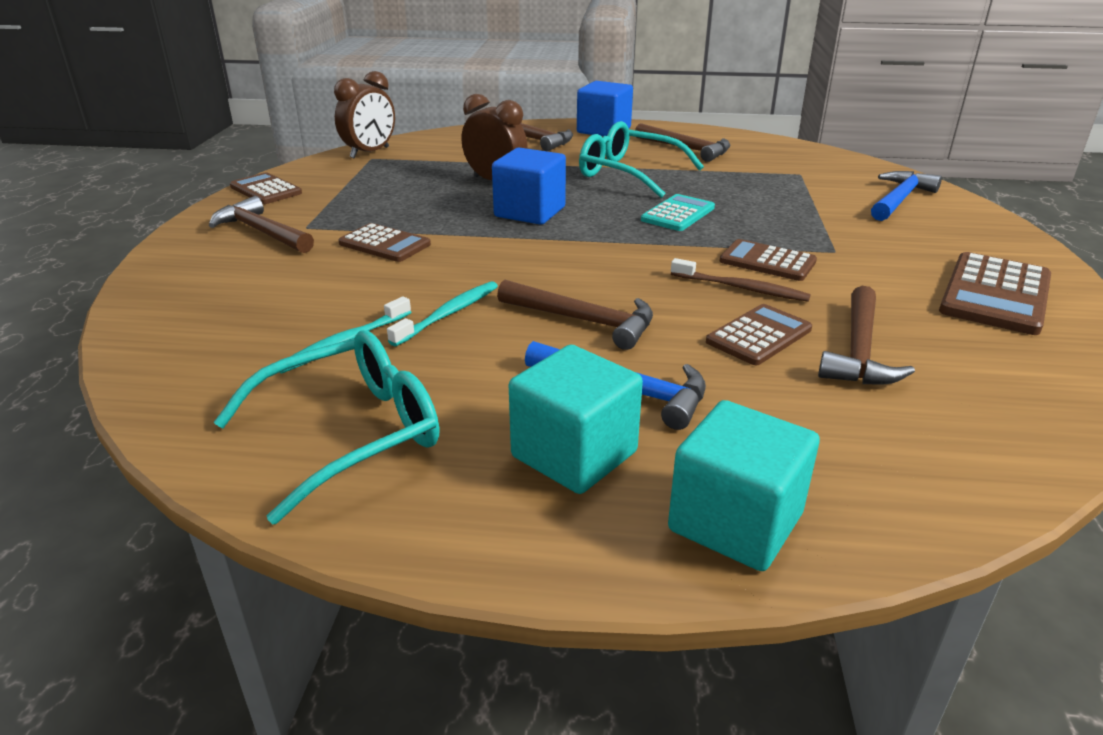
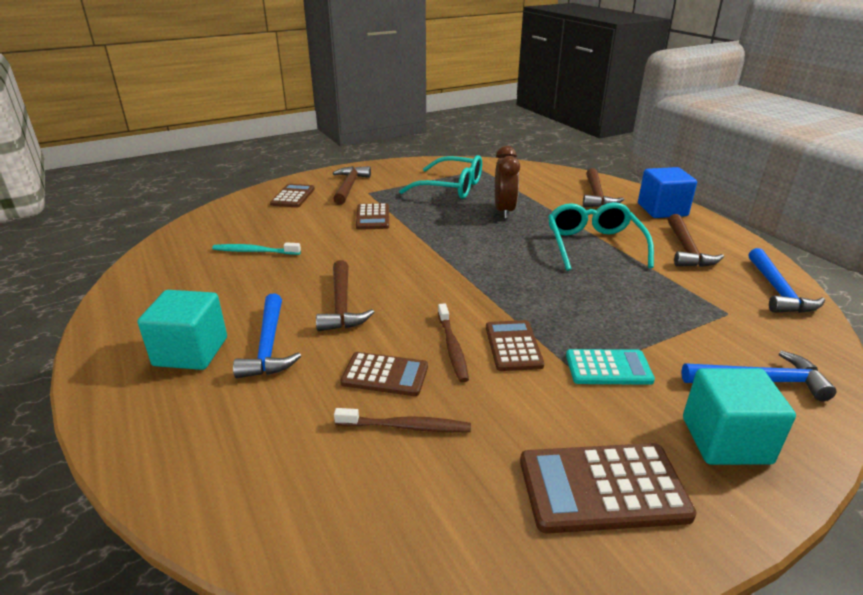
camera: 55 degrees right, 0 degrees up
turquoise glasses [213,330,439,524] -> turquoise glasses moved to [399,155,482,199]
brown calculator [230,172,302,204] -> brown calculator moved to [270,184,315,208]
brown clock [334,71,395,158] -> none
turquoise toothbrush [387,281,498,346] -> none
blue cube [492,148,566,225] -> none
turquoise calculator [641,194,715,231] -> turquoise calculator moved to [566,349,655,385]
turquoise cube [668,400,820,571] -> turquoise cube moved to [683,368,796,465]
brown hammer [818,286,915,384] -> brown toothbrush [334,408,471,432]
none -> blue hammer [749,248,825,313]

